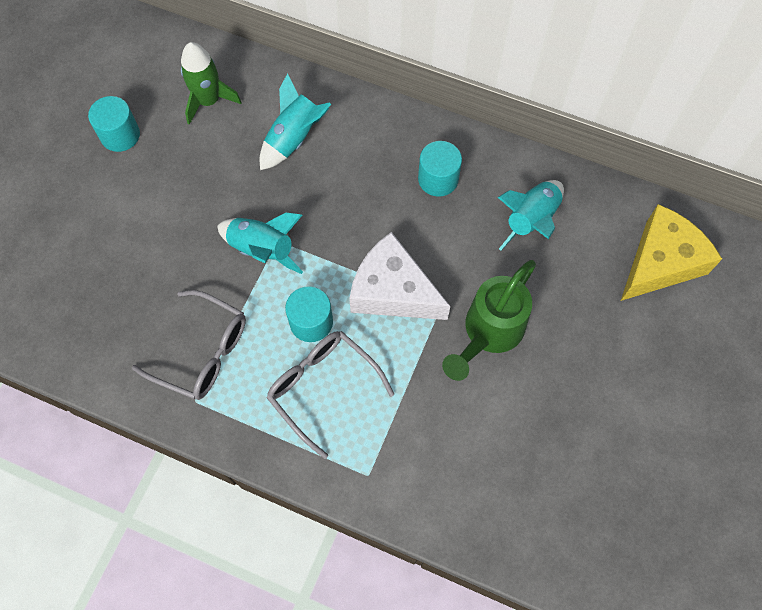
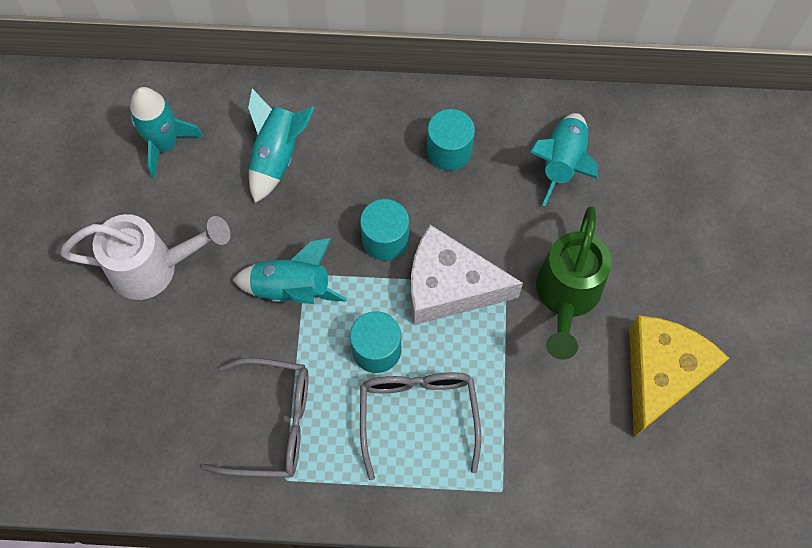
camera: 20 degrees left, 0 degrees up
turquoise cylinder [88,96,140,152] -> turquoise cylinder moved to [360,199,409,261]
green rocket [181,42,242,125] -> turquoise rocket [130,87,203,178]
grey glasses [267,331,394,459] -> grey glasses turned 60 degrees clockwise [360,372,481,480]
yellow cheese [621,204,722,301] -> yellow cheese moved to [629,316,729,437]
none -> white watering can [60,214,230,300]

